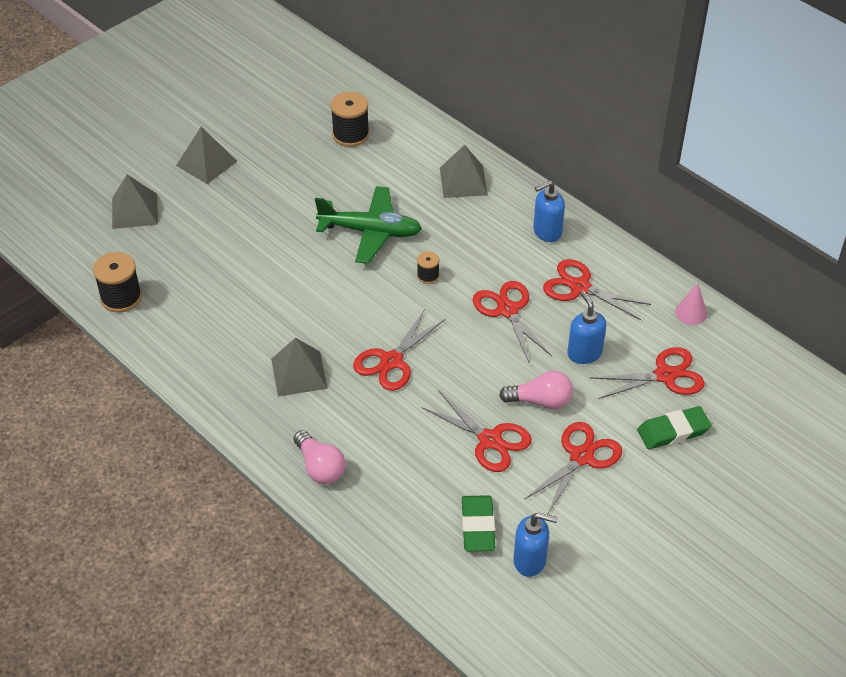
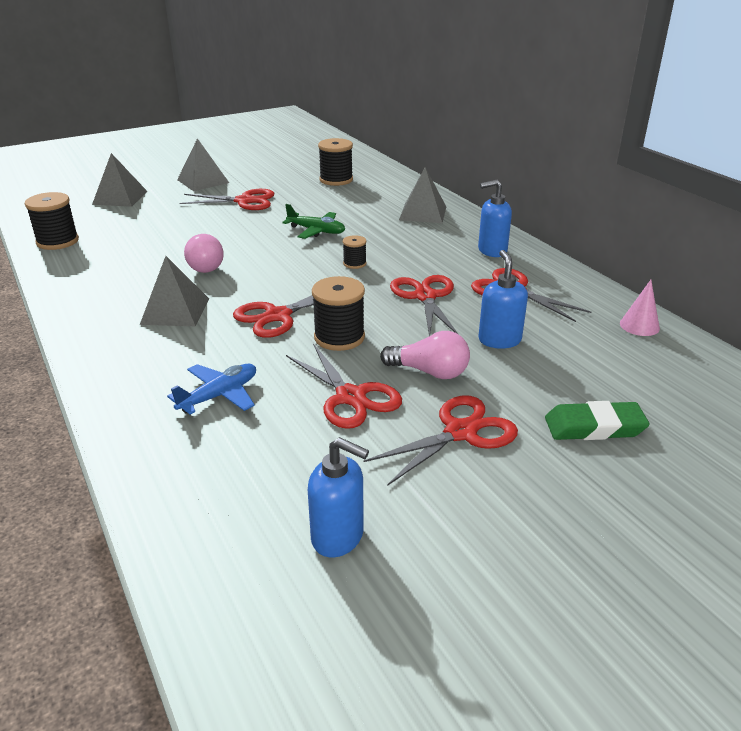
camera: 15 degrees right, 15 degrees down
pink light bulb [294,430,346,484] -> pink light bulb moved to [184,234,224,273]
green plane [315,186,422,264] -> green plane [282,204,345,239], size x0.62
green eraser [462,495,496,551] -> none
red scissors [590,347,705,399] -> red scissors moved to [179,189,274,210]
none -> blue plane [167,364,256,414]
none -> black spool [312,276,365,351]

